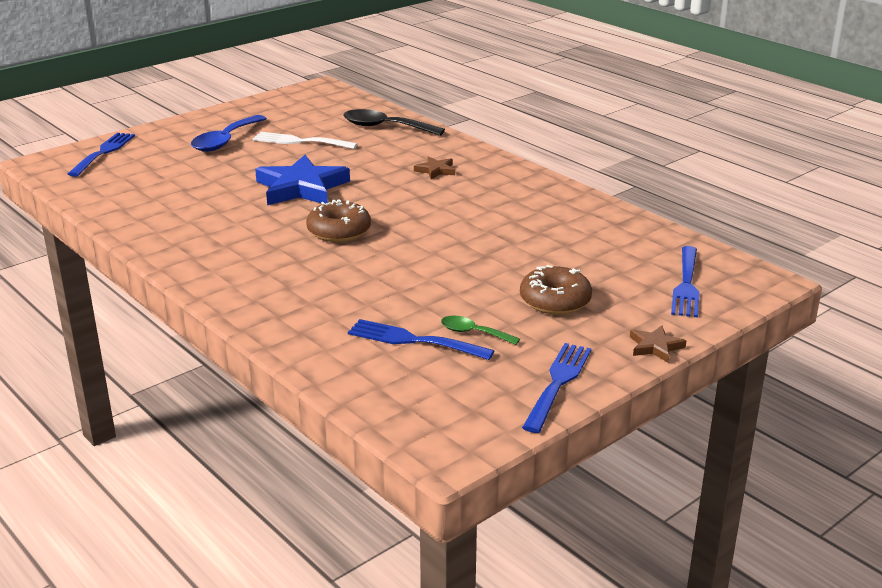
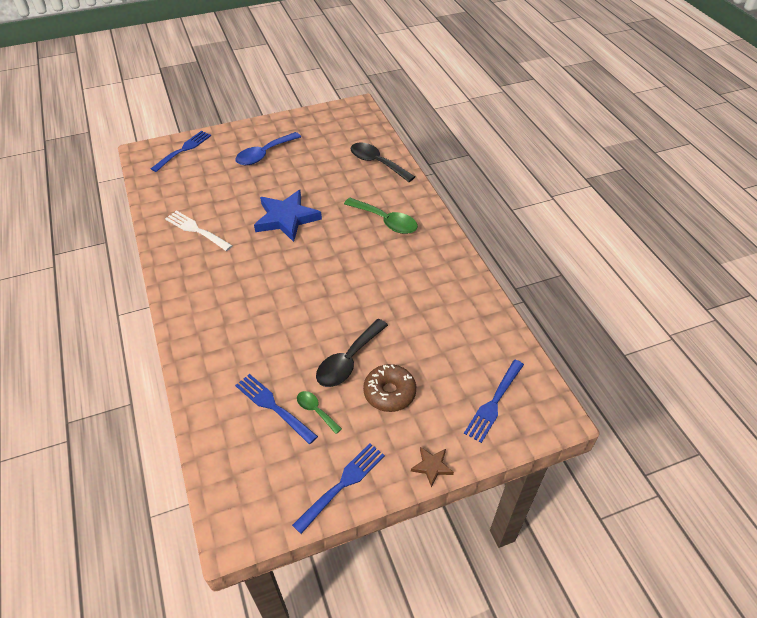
camera: 20 degrees right, 20 degrees up
white fork [253,132,358,149] -> white fork moved to [165,210,233,251]
brown donut [306,199,371,242] -> none
brown star [414,156,455,179] -> green spoon [344,198,418,234]
none -> black spoon [316,319,388,387]

